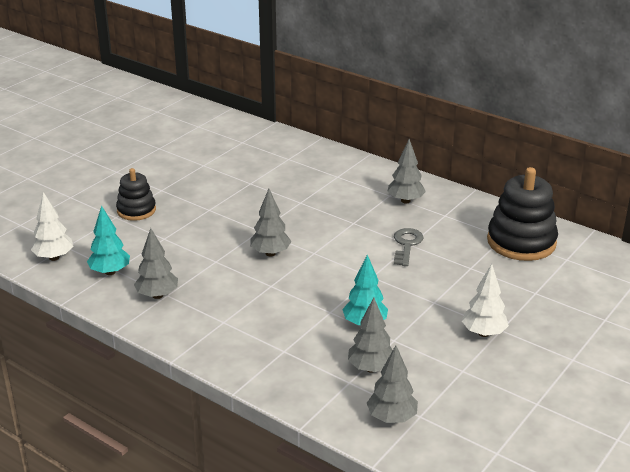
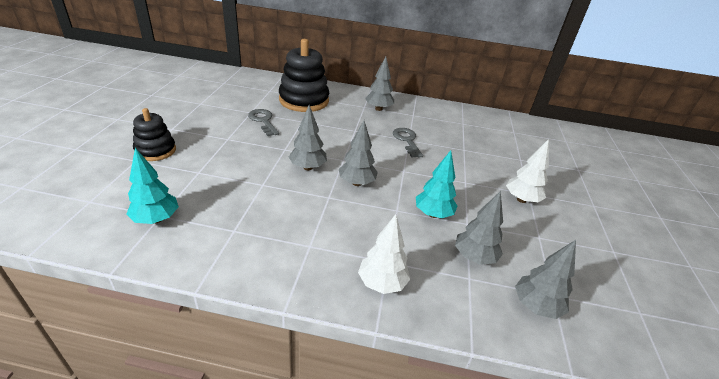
camera: 30 degrees left, 5 degrees up
white tree [31,192,73,261] -> white tree moved to [358,214,410,294]
grey tree [134,228,178,299] -> grey tree moved to [339,121,378,186]
black stacking toy [487,167,558,261] -> black stacking toy moved to [279,39,329,112]
none -> grey key [248,109,279,136]

